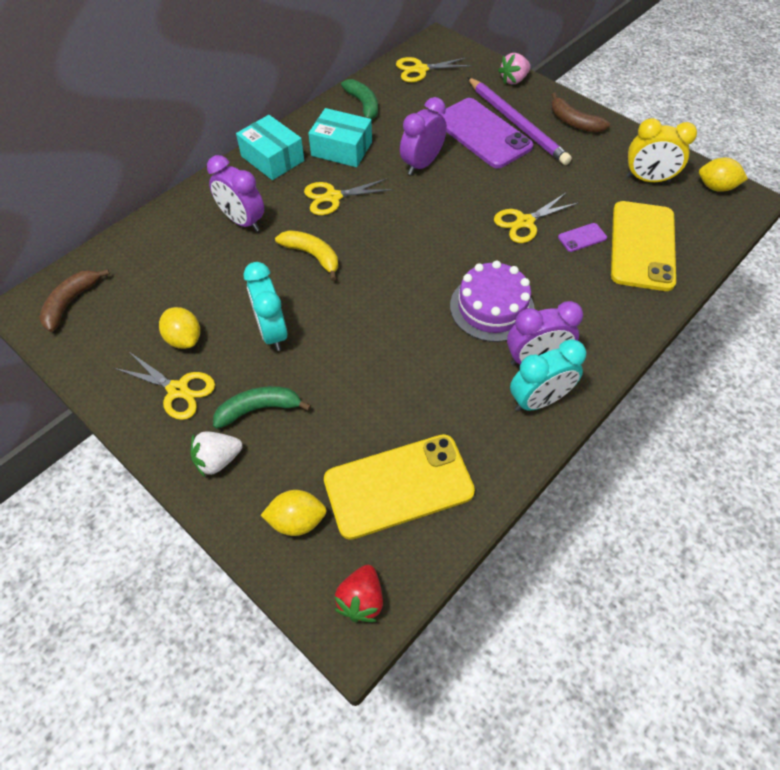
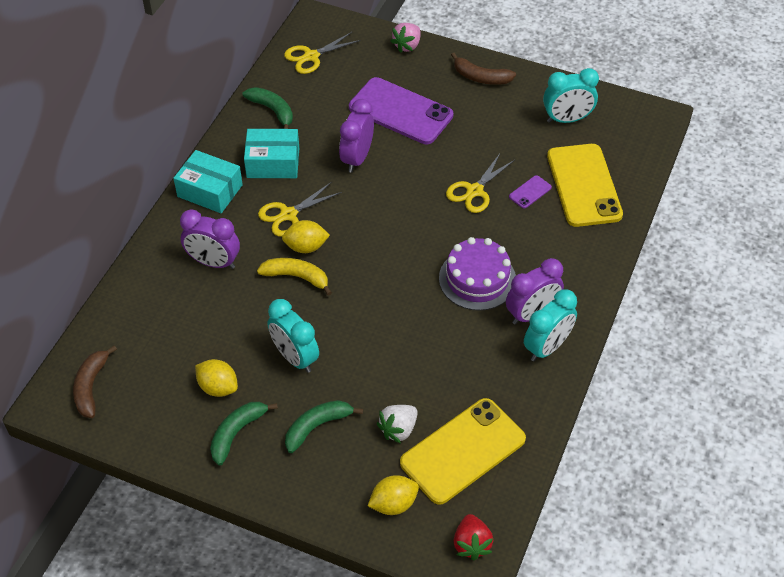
camera: 20 degrees left, 5 degrees down
yellow scissors [115,352,215,420] -> green banana [210,402,278,465]
white strawberry [191,431,243,477] -> white strawberry moved to [376,405,418,443]
purple pencil [467,77,572,165] -> none
yellow clock [626,118,697,183] -> turquoise clock [543,68,599,123]
yellow lemon [699,158,748,192] -> yellow lemon moved to [282,220,330,253]

